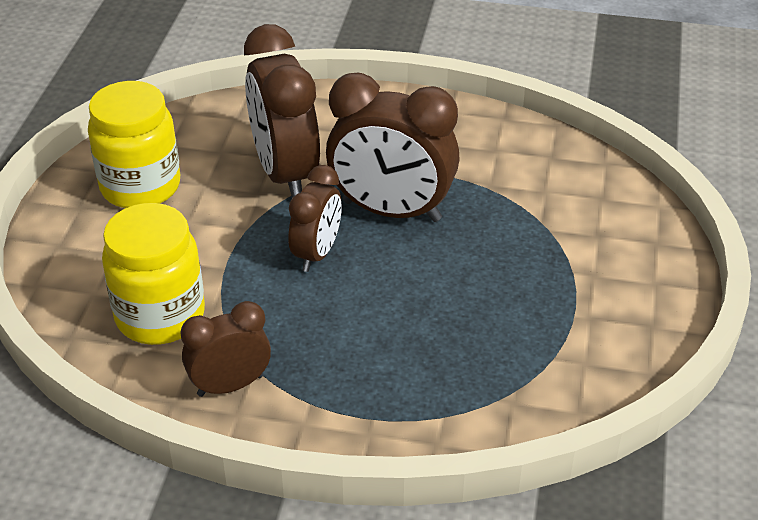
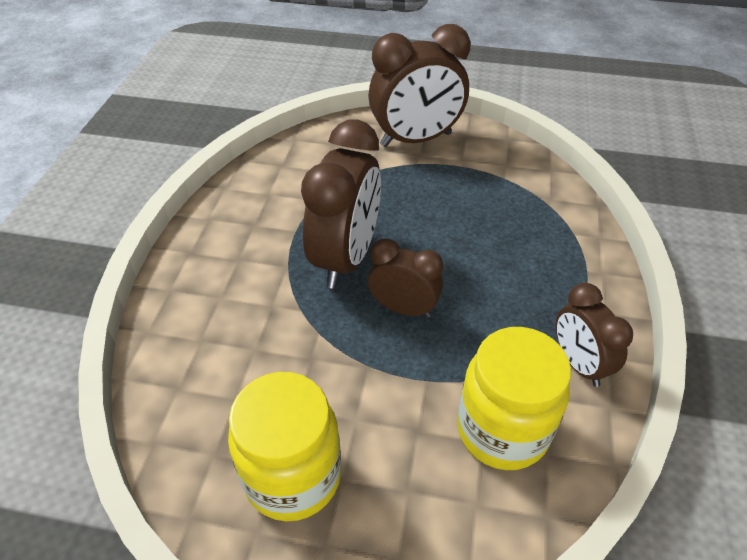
camera: 90 degrees left, 5 degrees up
brown clock [244,24,320,198] -> brown clock moved to [368,24,470,147]

